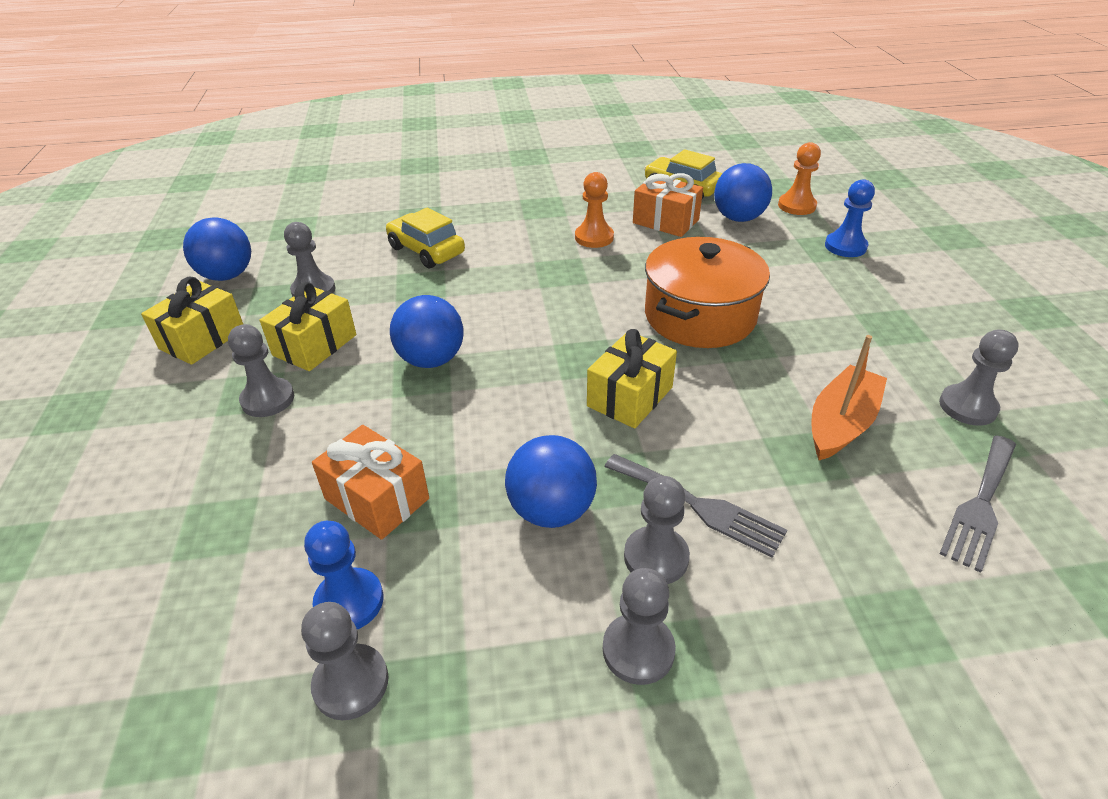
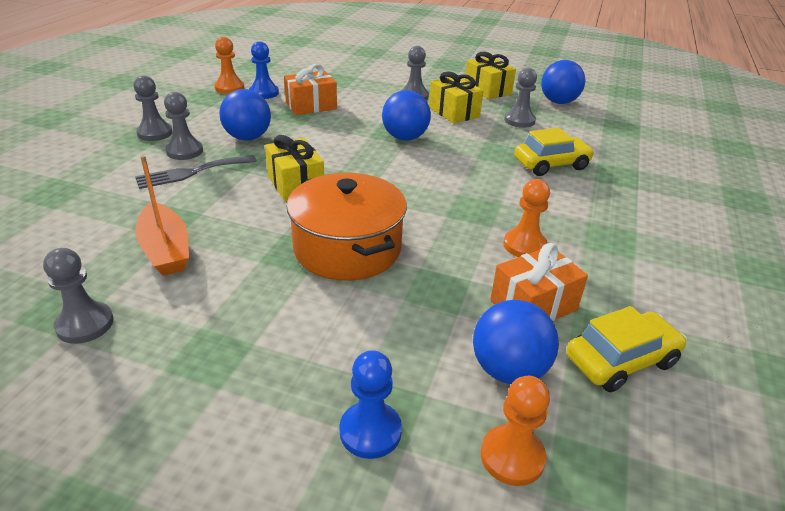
camera: 115 degrees right, 5 degrees down
grey pawn [301,602,389,720] -> orange pawn [214,37,244,94]
grey fork [940,435,1016,573] -> none

